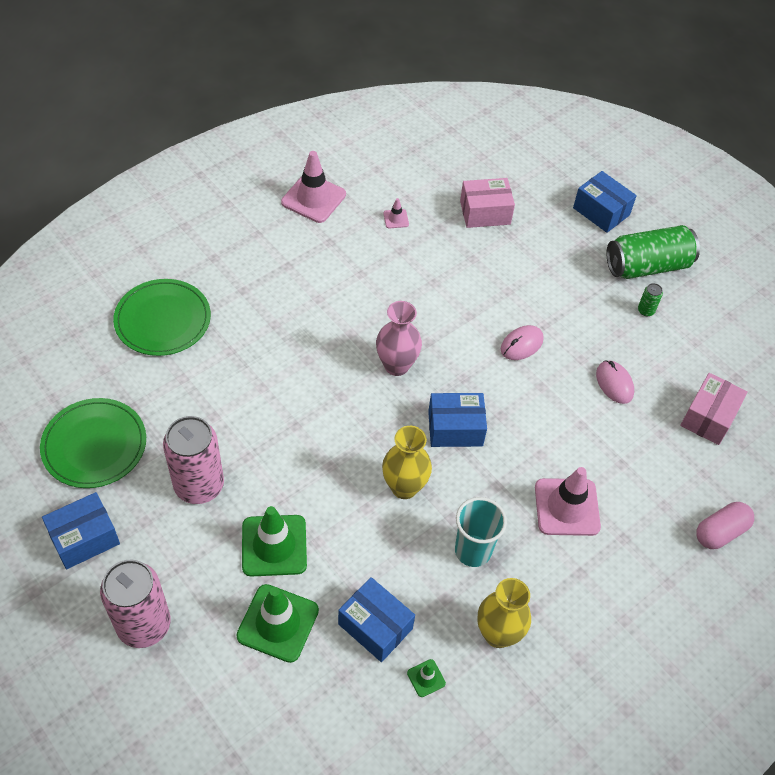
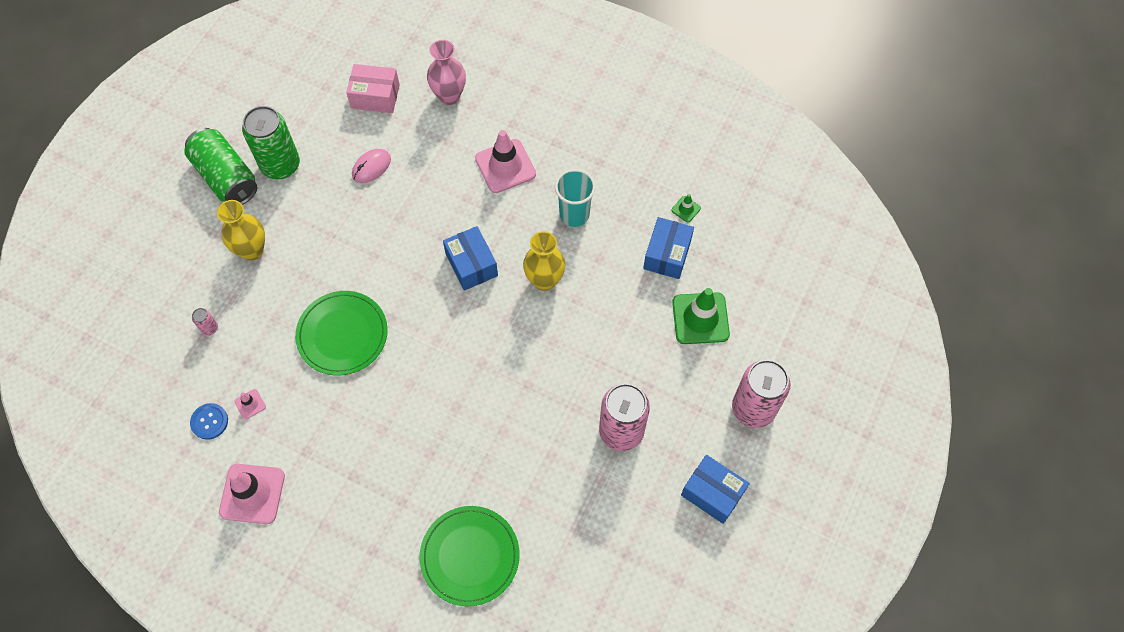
camera: 110 degrees left, 10 degrees up
green plate [40,398,146,488] -> green plate moved to [295,291,388,376]
green traffic cone [242,506,307,577] -> none
pink vase [376,301,422,376] -> pink vase moved to [427,40,466,105]
pink box [460,178,515,228] -> pink can [192,308,218,336]
yellow vase [477,578,531,648] -> yellow vase moved to [217,200,265,260]
pink mouse [501,325,544,360] -> none
blue box [573,171,637,233] -> none
green can [638,283,663,316] -> green can [242,106,300,179], size x2.47
pink capsule [696,502,754,549] -> none
none -> blue button [190,403,228,440]

